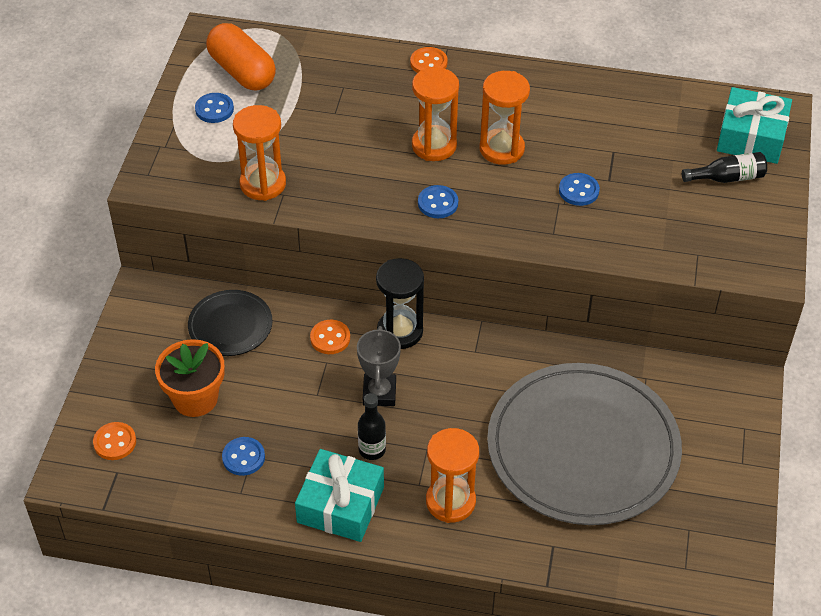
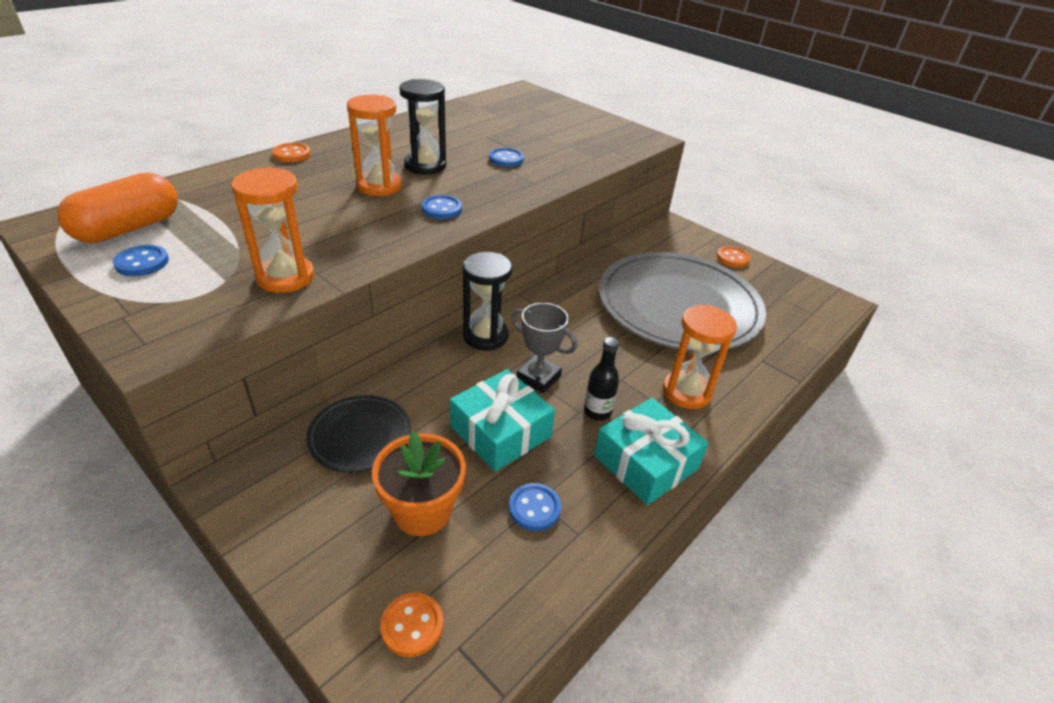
camera: 60 degrees left, 10 degrees down
orange capsule [206,23,276,90] -> orange capsule turned 45 degrees counterclockwise [57,172,178,243]
orange button [310,320,350,354] -> orange button moved to [717,246,750,267]
orange hourglass [480,71,530,165] -> black hourglass [399,79,446,175]
black bottle [682,152,767,183] -> none
turquoise gift [717,87,792,164] -> turquoise gift moved to [450,369,555,472]

